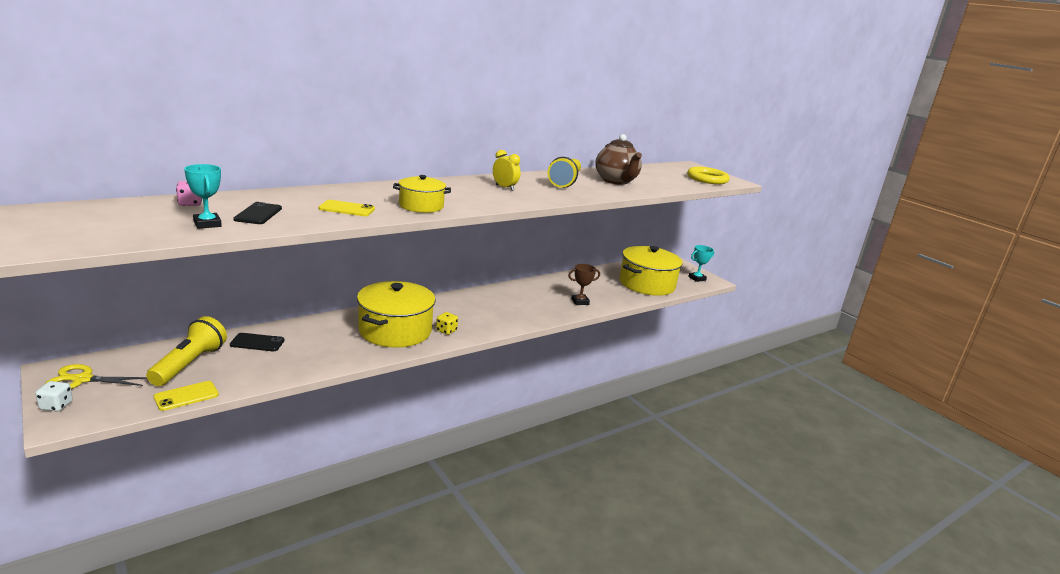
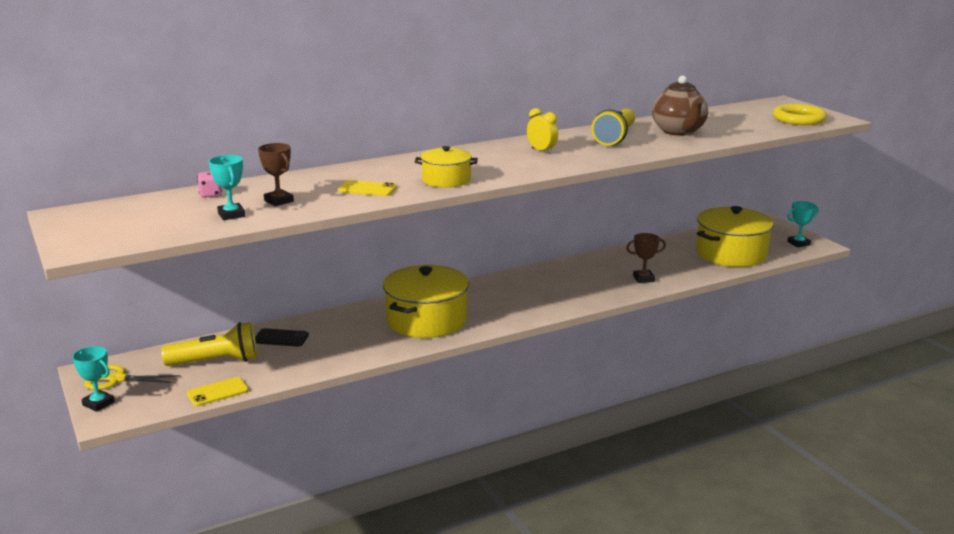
camera: 10 degrees right, 0 degrees up
white dice [35,381,73,411] -> turquoise trophy [72,346,115,412]
yellow flashlight [146,316,227,386] -> yellow flashlight turned 60 degrees clockwise [161,322,257,366]
black phone [234,202,282,224] -> brown trophy [258,143,294,206]
yellow dice [436,312,458,335] -> none

